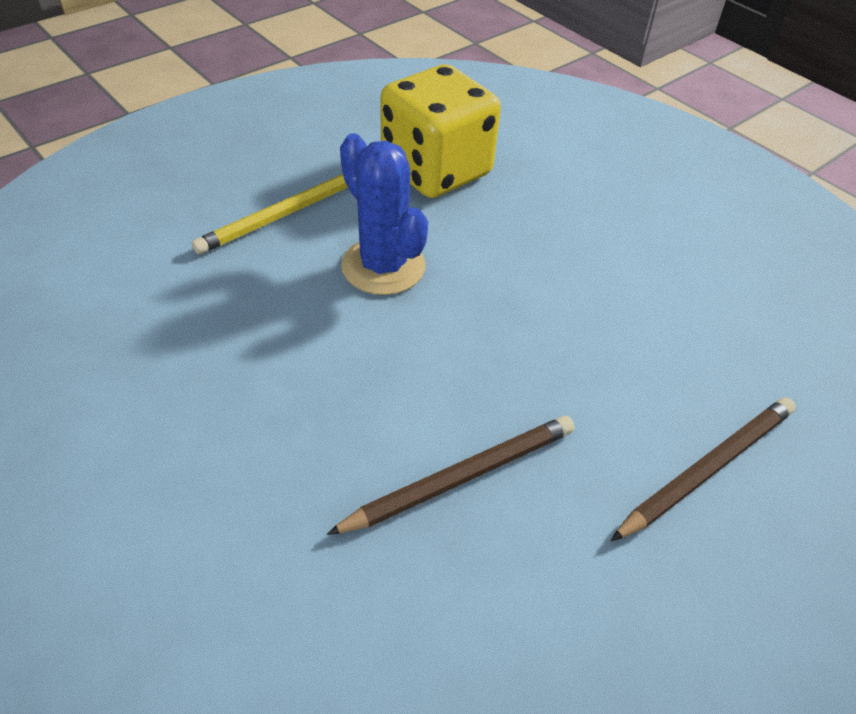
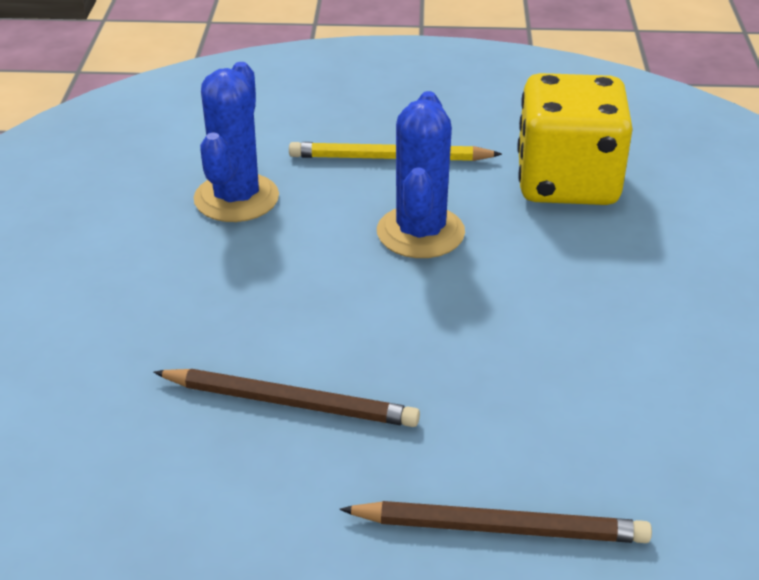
camera: 45 degrees right, 10 degrees down
none -> blue cactus [194,62,279,222]

